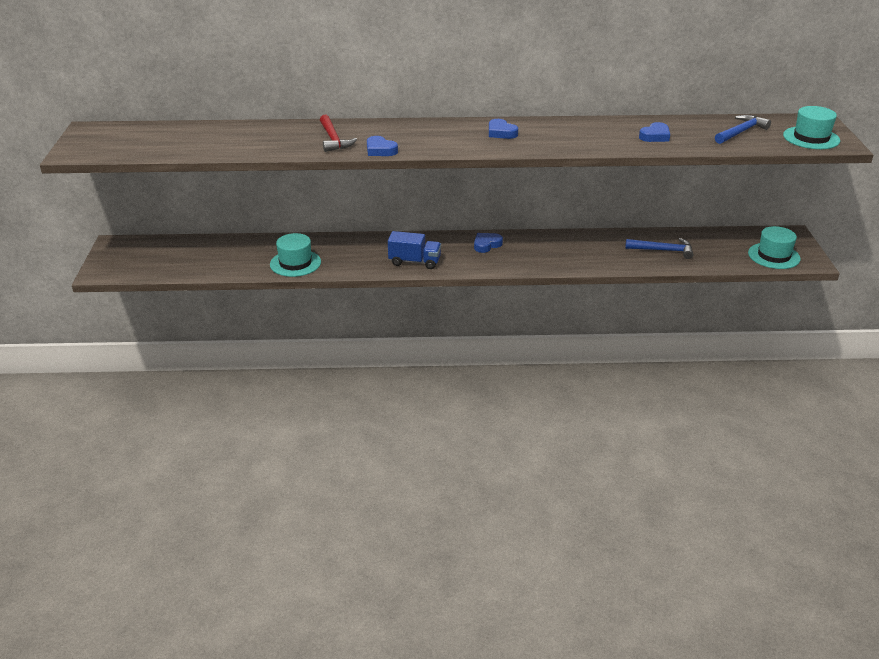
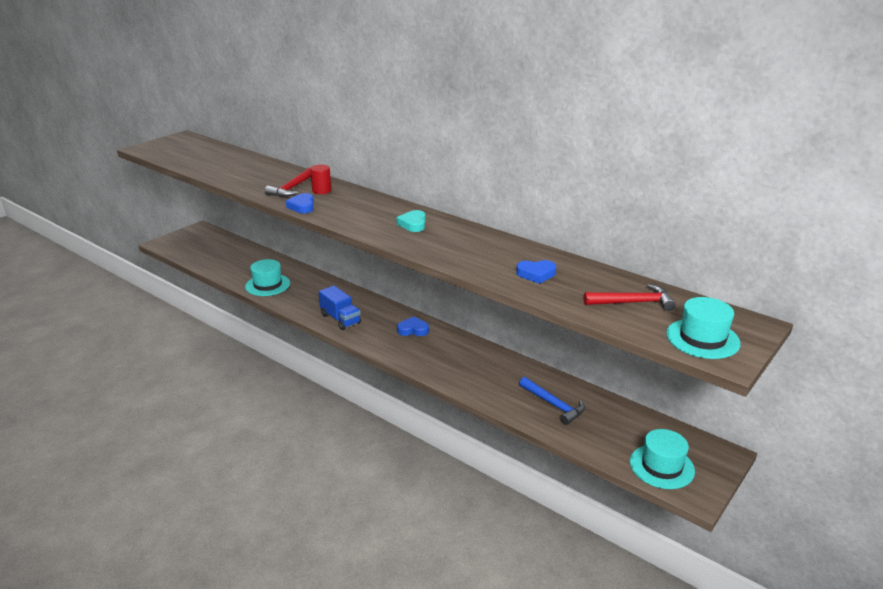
camera: 40 degrees right, 5 degrees down
blue heart [489,119,518,139] -> turquoise heart [397,210,426,232]
blue hammer [715,115,771,144] -> red hammer [584,284,676,311]
none -> red cylinder [310,164,331,194]

